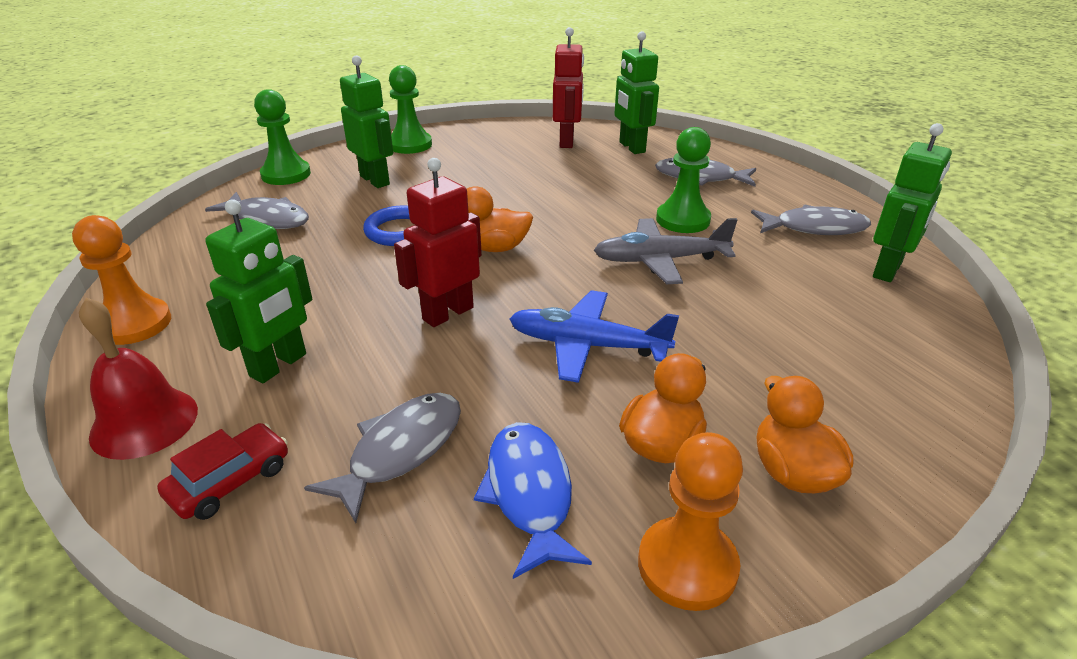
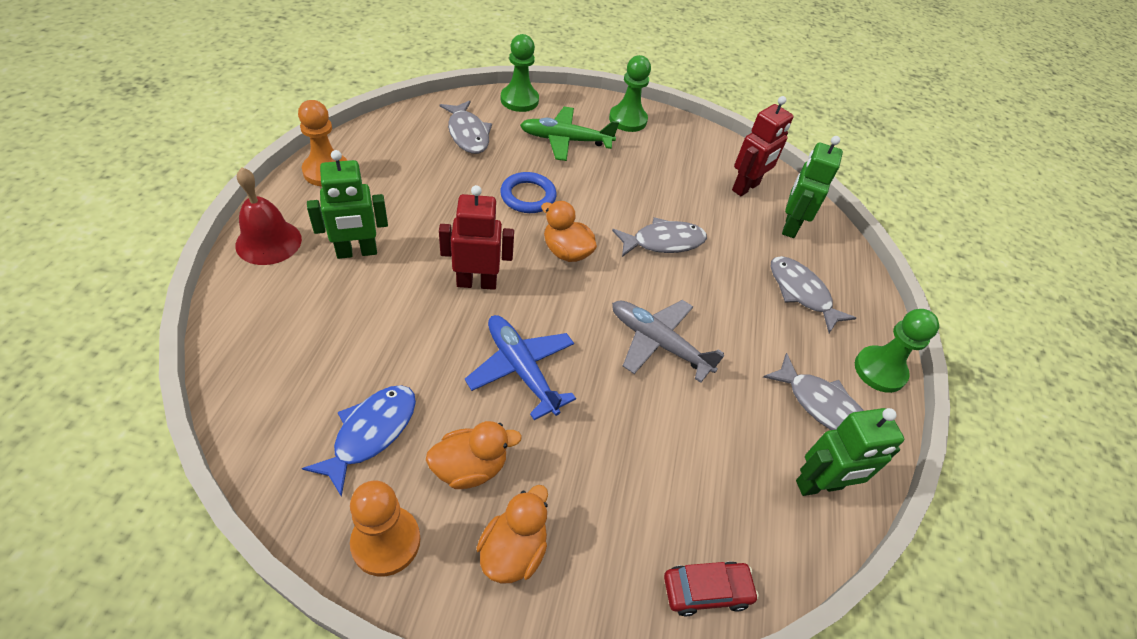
camera: 35 degrees right, 15 degrees up
red car [157,423,288,520] -> red car moved to [664,561,759,617]
grey fish [304,393,461,523] -> grey fish moved to [612,217,707,257]
green robot [340,55,393,188] -> green plane [520,107,619,161]
green pawn [656,127,711,233] -> green pawn moved to [855,309,939,393]

